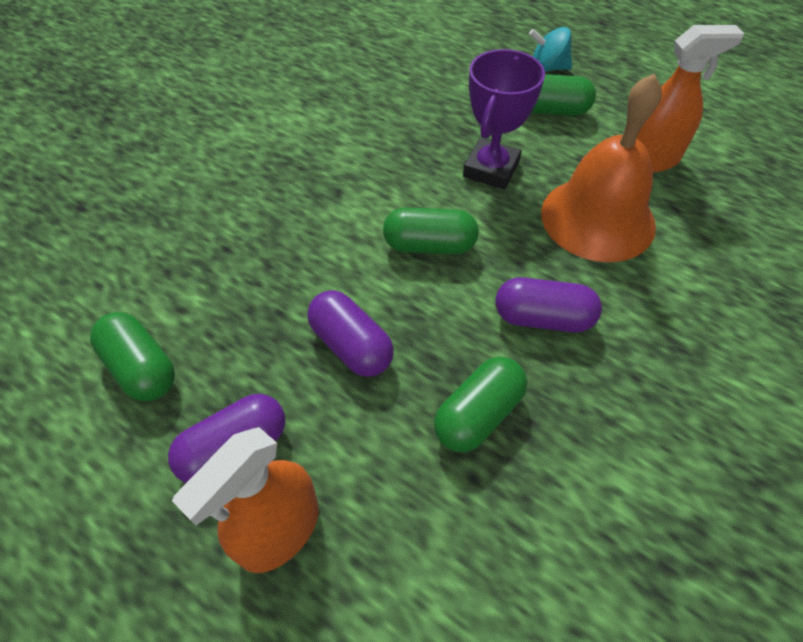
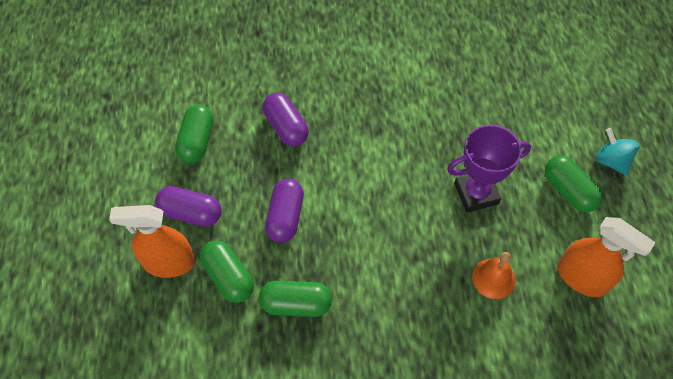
camera: 50 degrees right, 5 degrees up
green capsule [383,208,479,254] -> green capsule moved to [200,241,254,303]
purple capsule [495,277,602,332] -> purple capsule moved to [263,93,309,146]
orange bell [541,74,662,262] -> orange bell [472,252,516,299], size x0.49

